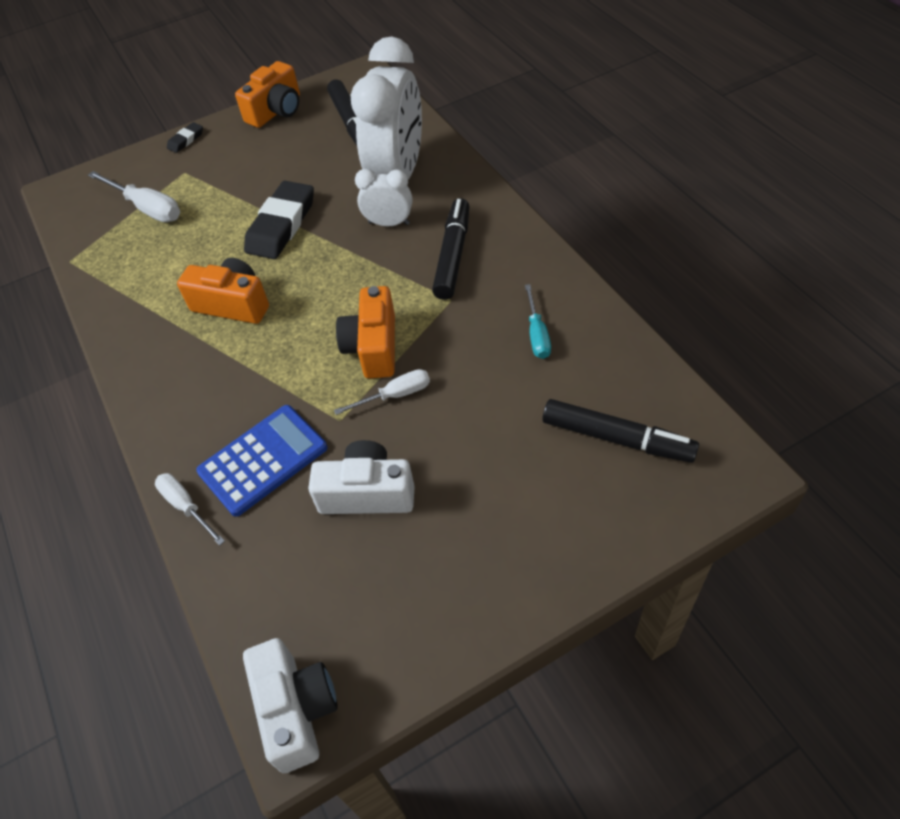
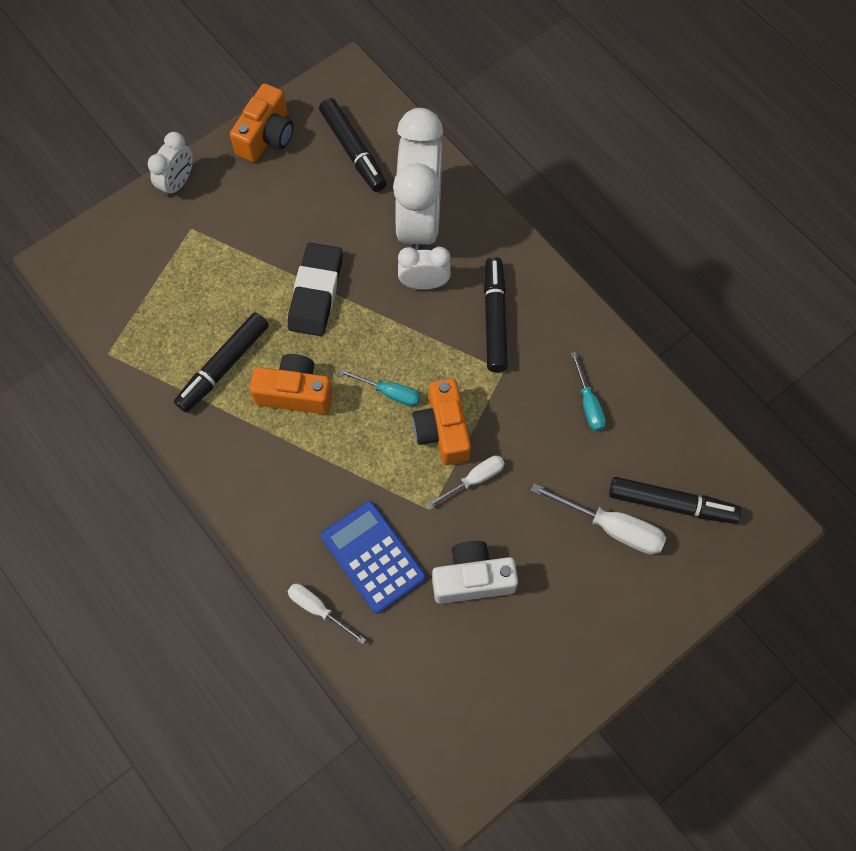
camera: 15 degrees left, 15 degrees up
white screwdriver [88,171,180,222] -> white screwdriver moved to [530,483,666,554]
black eraser [167,122,203,153] -> white clock [148,132,193,198]
blue calculator [196,405,328,516] -> blue calculator turned 75 degrees counterclockwise [321,501,426,614]
white camera [243,638,338,773] -> none
none -> black marker [174,312,269,413]
none -> turquoise screwdriver [339,369,420,406]

